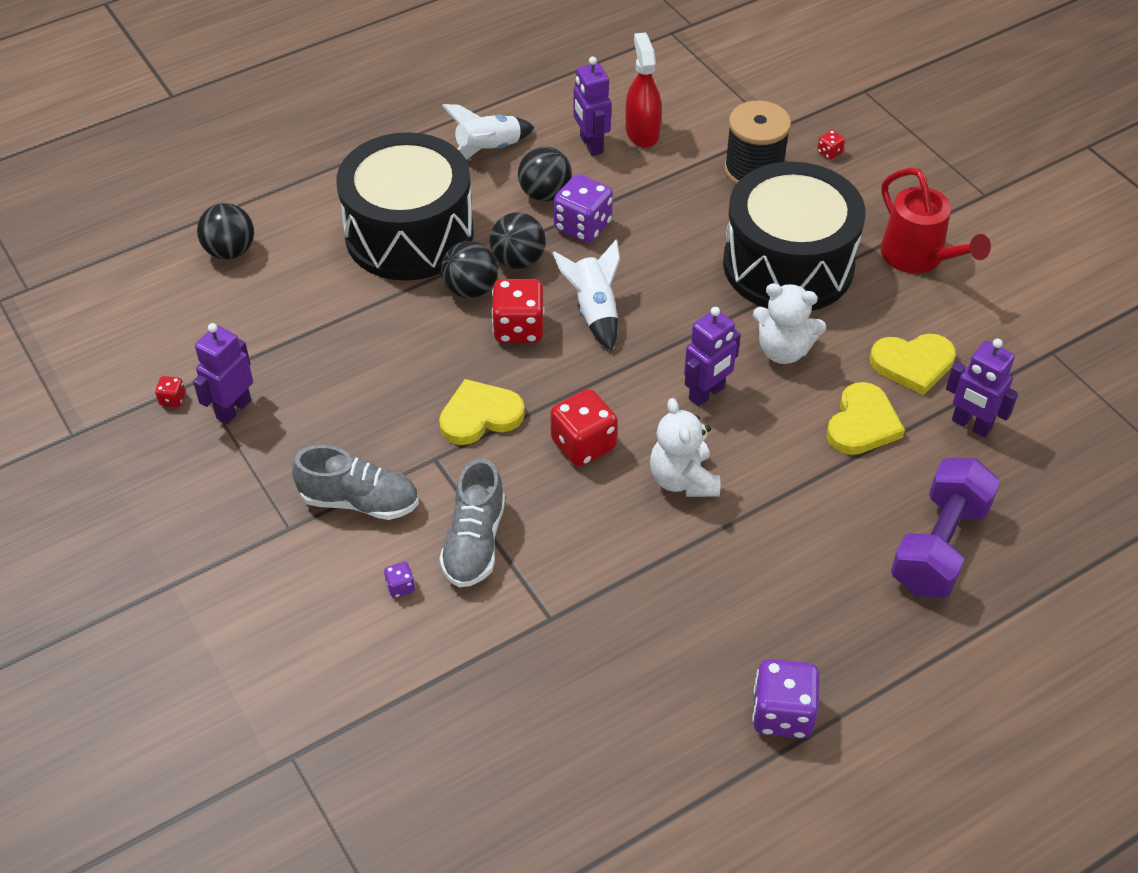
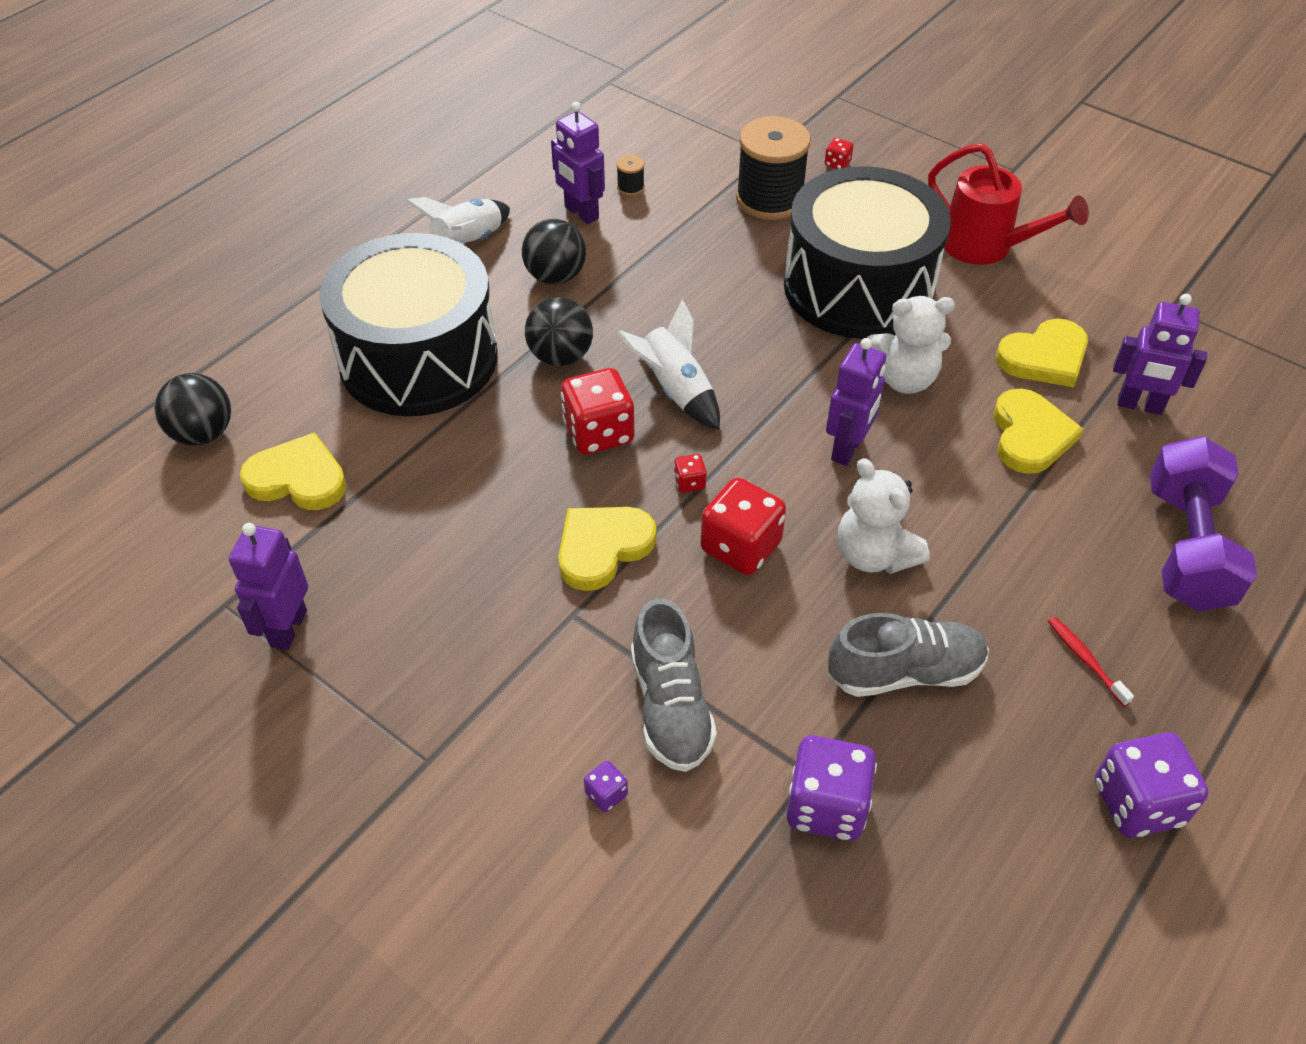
camera: 20 degrees left, 0 degrees up
red dice [155,376,185,407] -> red dice moved to [674,454,707,493]
grey shoe [292,445,419,520] -> grey shoe moved to [828,613,989,697]
black ball [441,241,498,298] -> none
purple dice [554,174,613,243] -> purple dice moved to [787,735,877,841]
red spray bottle [626,32,662,147] -> black spool [616,155,645,196]
none -> yellow heart [240,432,347,510]
none -> red toothbrush [1048,617,1134,706]

